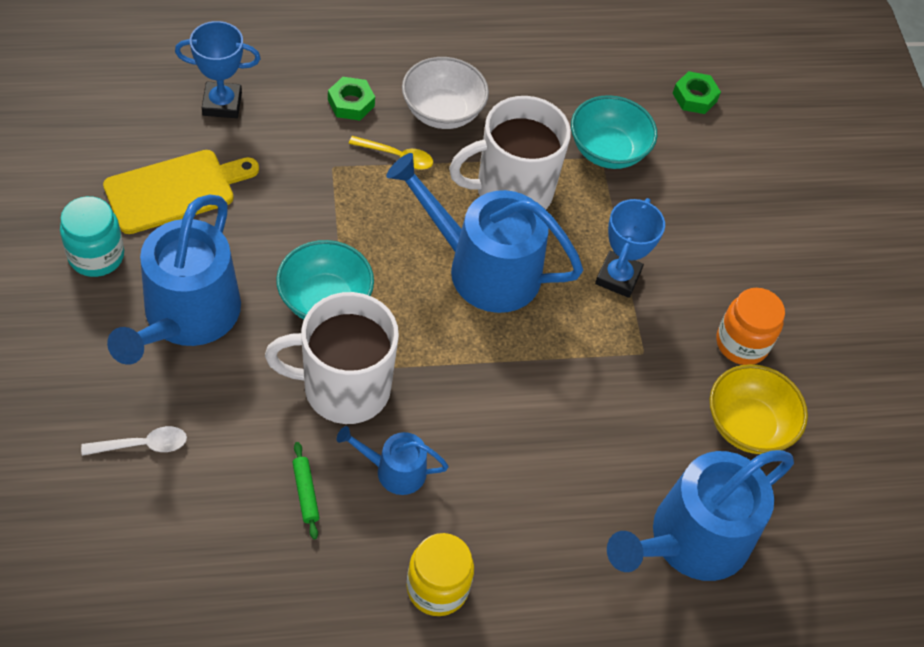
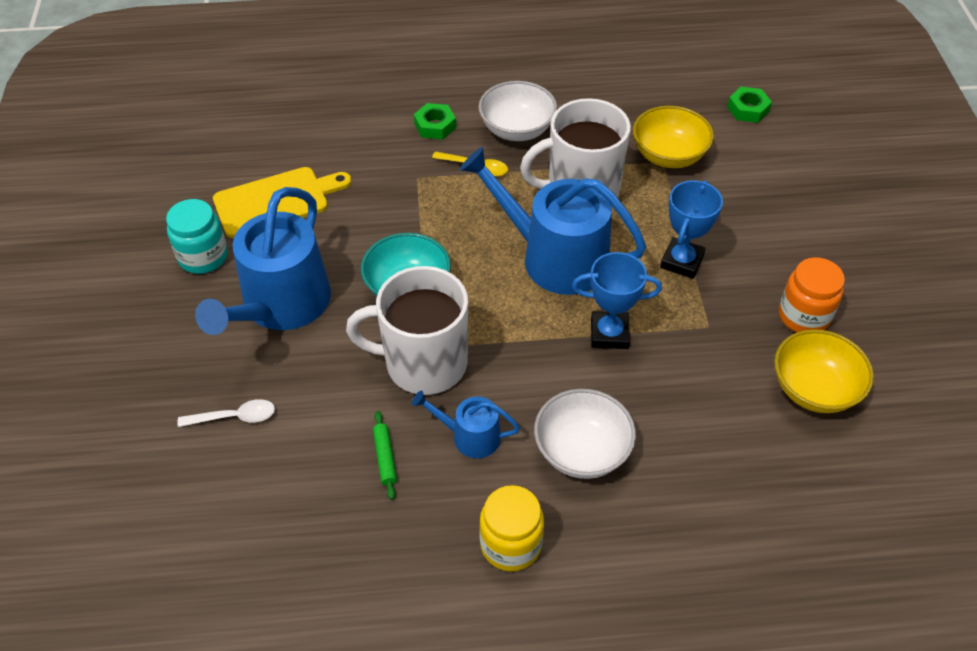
camera: 10 degrees right, 5 degrees down
blue trophy [175,21,261,118] -> blue trophy moved to [572,252,662,349]
turquoise bowl [571,95,657,169] -> yellow bowl [633,106,714,168]
blue watering can [607,450,794,581] -> none
none -> white bowl [534,389,636,479]

